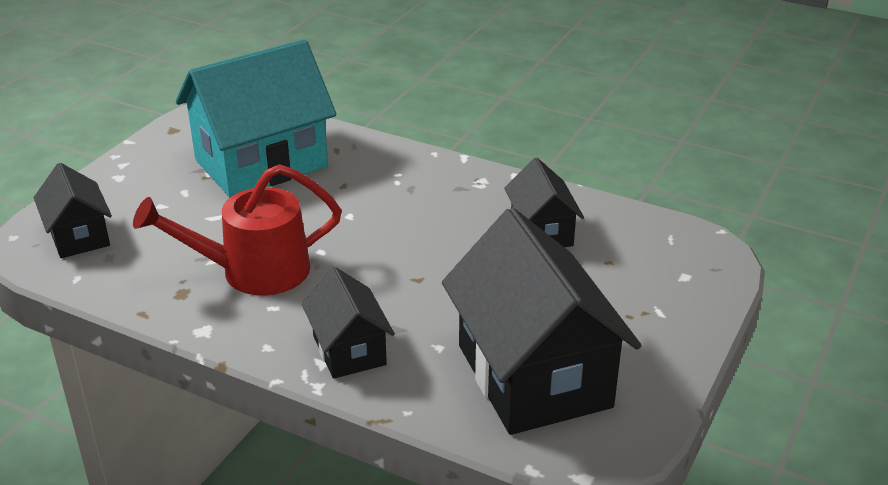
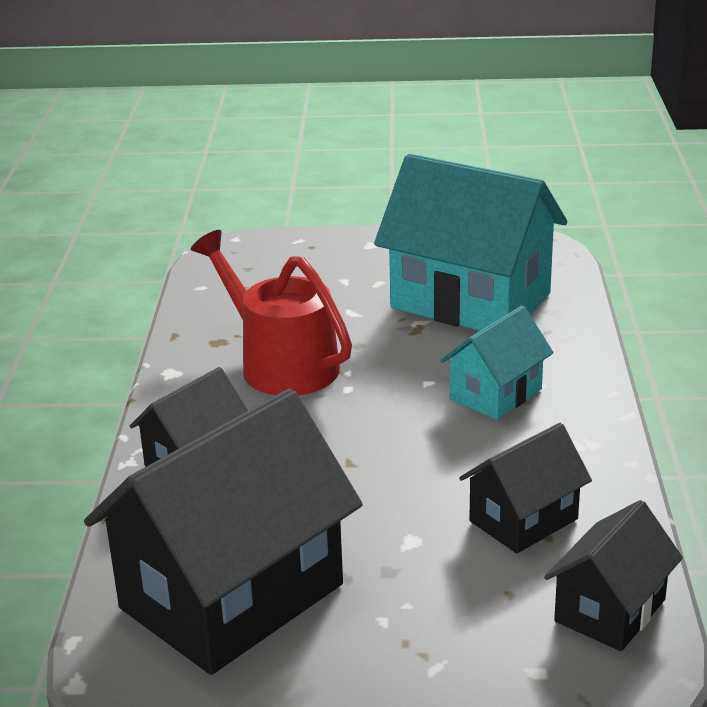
camera: 65 degrees right, 5 degrees down
black house [34,163,112,258] -> black house moved to [544,500,683,651]
none -> turquoise house [440,306,554,420]

